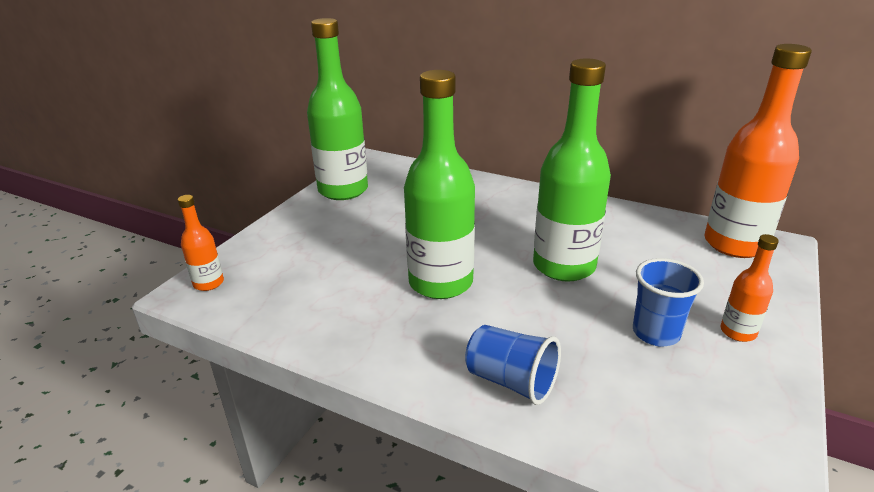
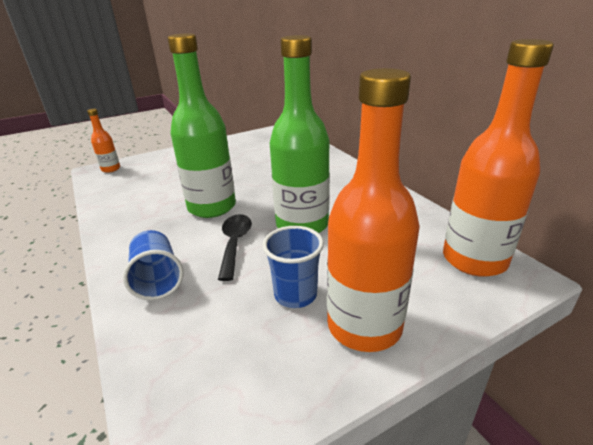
camera: 35 degrees right, 0 degrees up
green bottle [307,18,368,200] -> none
orange bottle [720,234,779,342] -> orange bottle [327,68,420,352], size x2.14
none -> black spoon [218,214,252,281]

